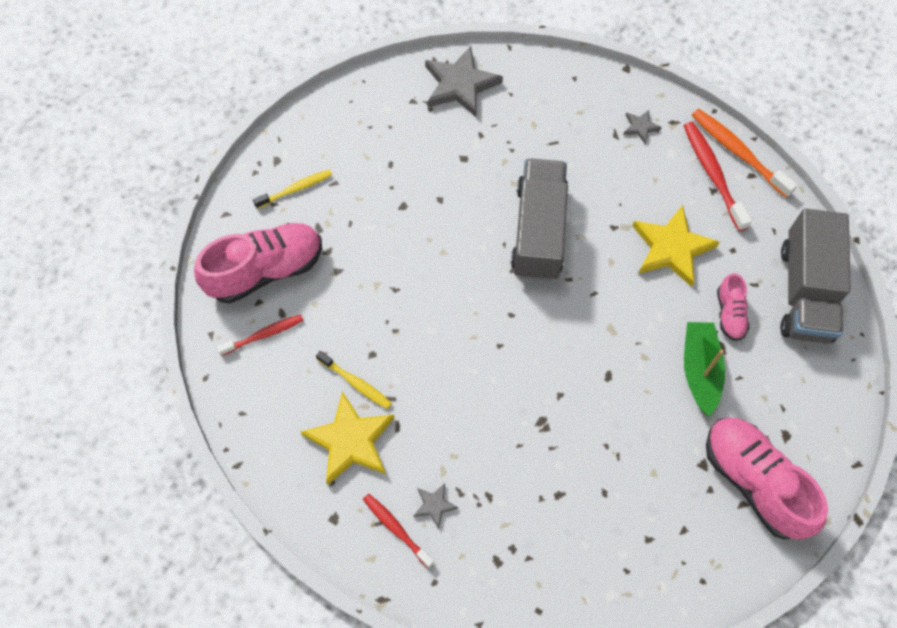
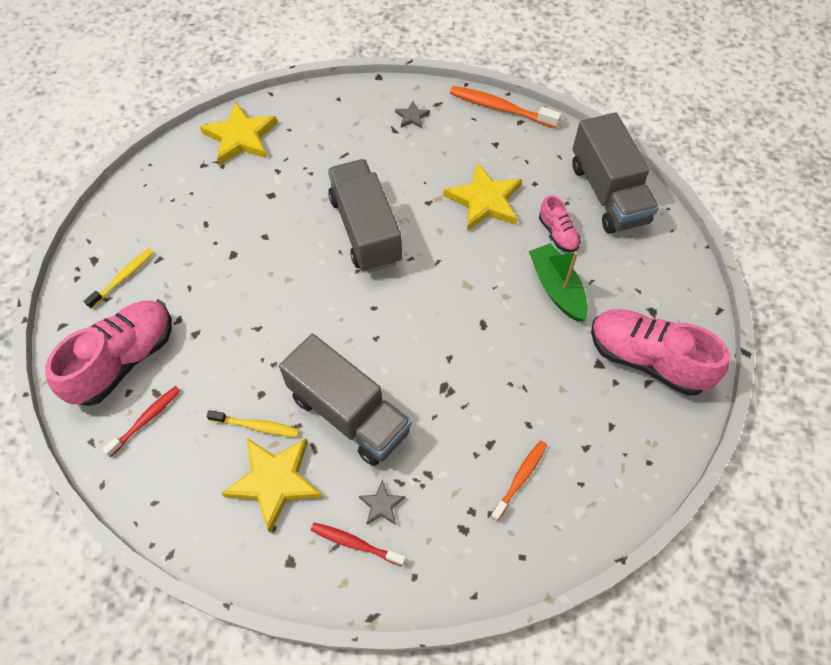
camera: 25 degrees left, 5 degrees down
grey star [425,46,503,117] -> yellow star [200,102,278,165]
red toothbrush [684,122,752,231] -> none
none -> grey truck [279,334,412,466]
none -> orange toothbrush [490,441,547,522]

